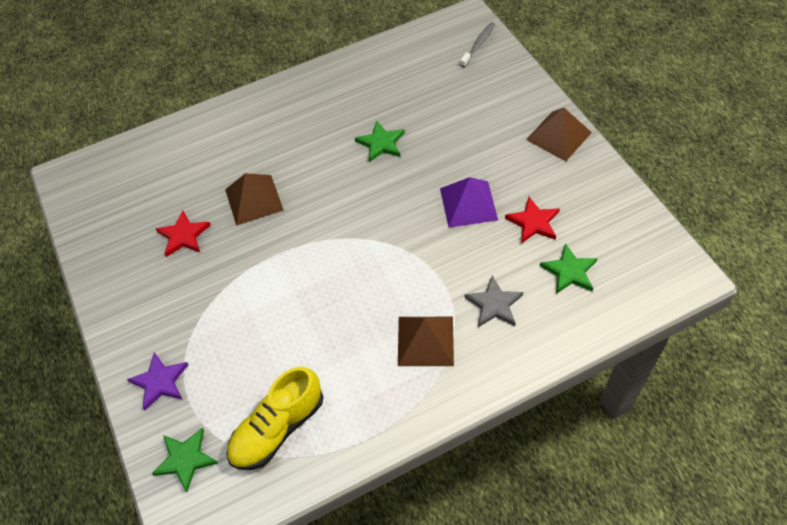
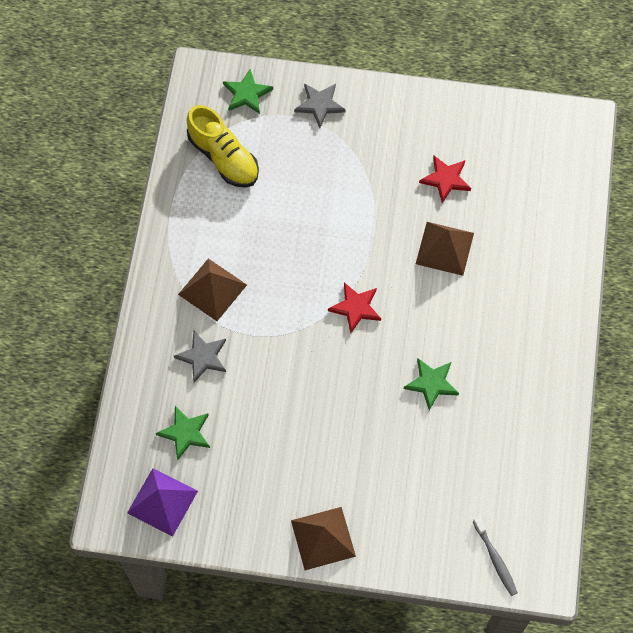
camera: 120 degrees right, 10 degrees up
purple star [127,352,188,410] -> grey star [294,83,346,128]
yellow shoe [226,367,324,470] -> yellow shoe turned 150 degrees clockwise [187,105,259,187]
purple pyramid [440,177,498,228] -> purple pyramid moved to [127,468,198,536]
red star [505,197,560,244] -> red star moved to [328,282,381,333]

